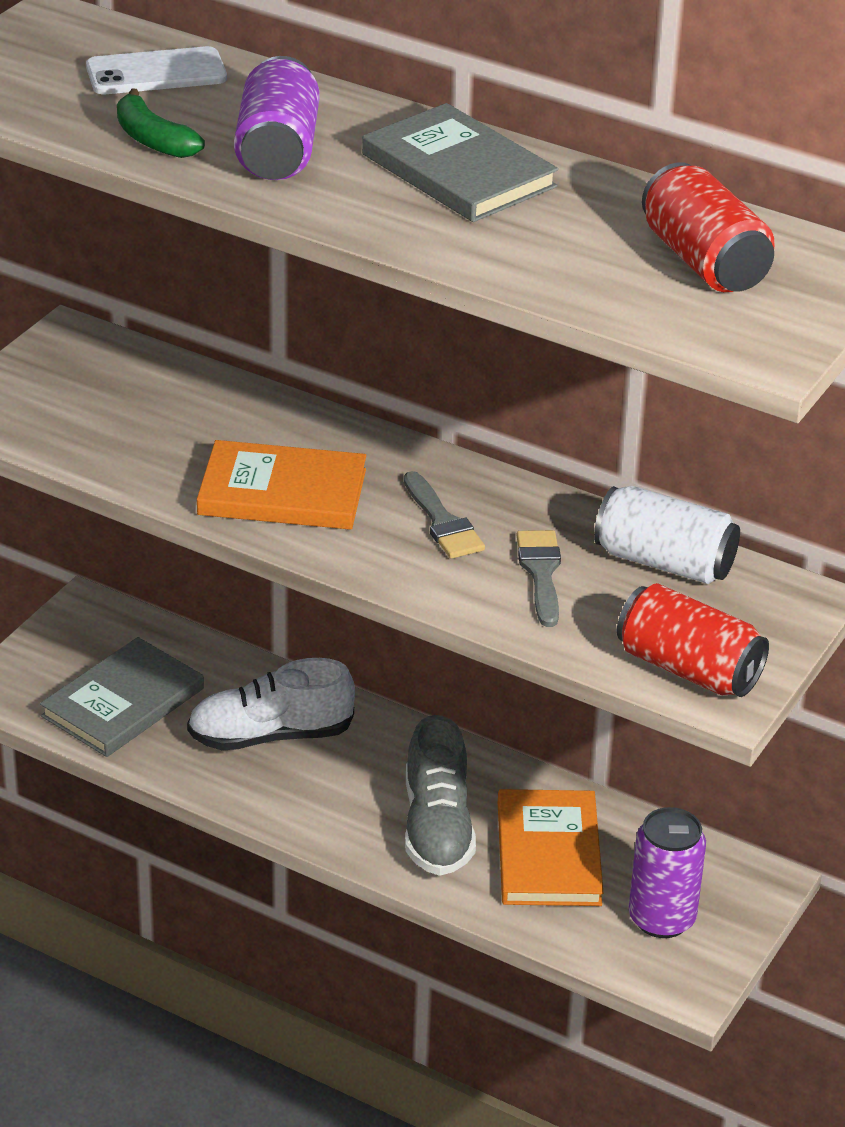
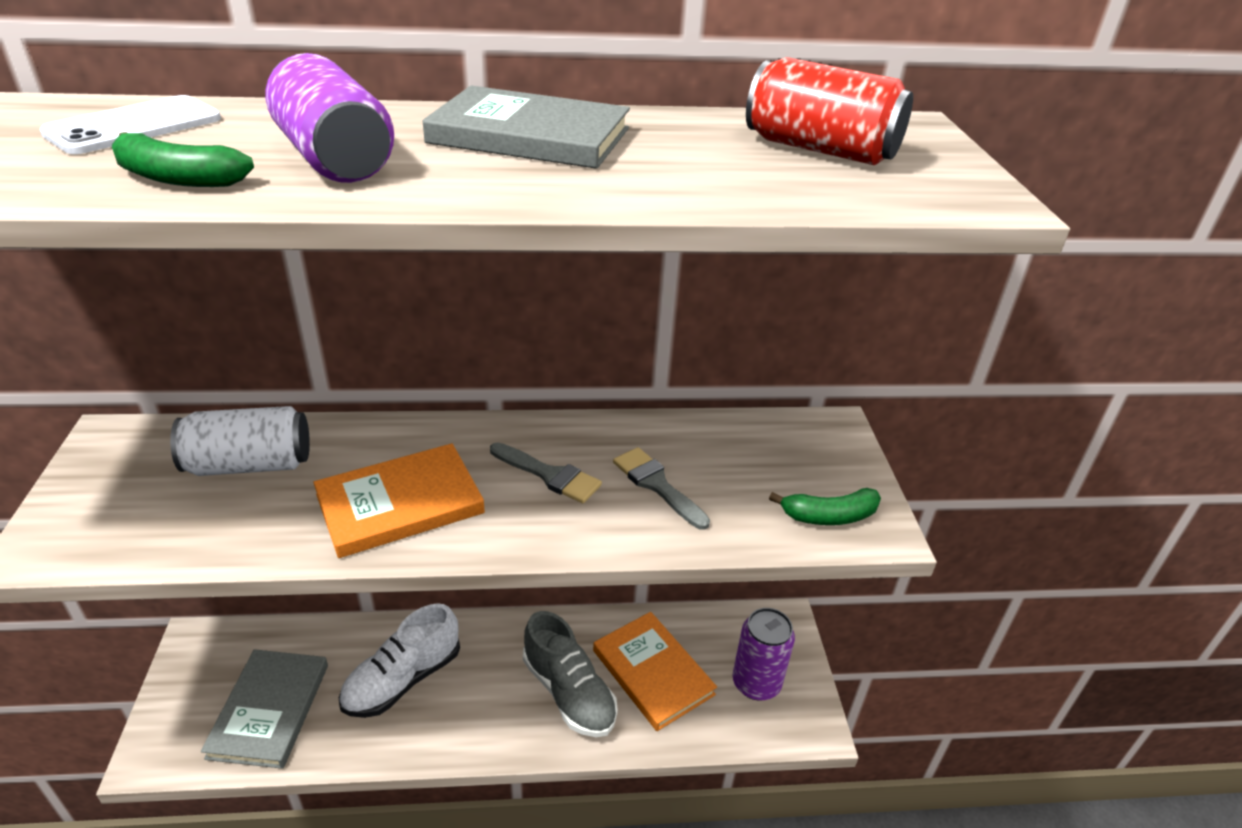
camera: 35 degrees left, 0 degrees up
white can [594,486,740,584] -> white can moved to [170,406,310,476]
red can [617,583,769,697] -> green banana [769,488,881,525]

